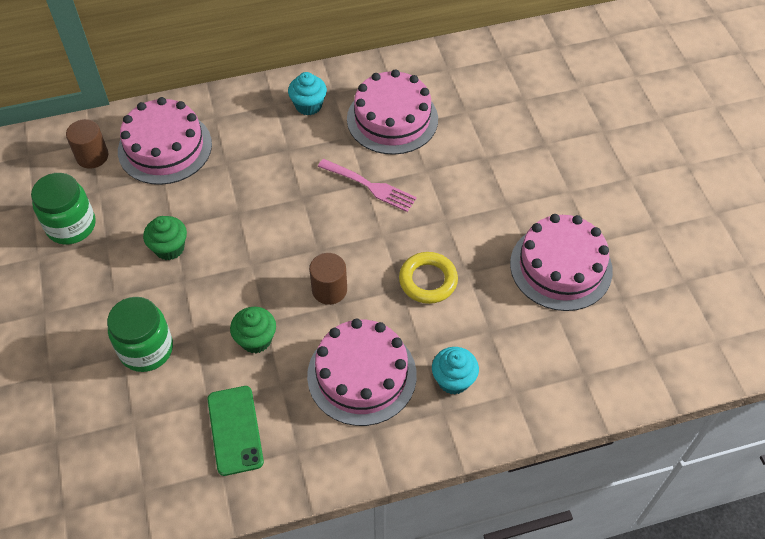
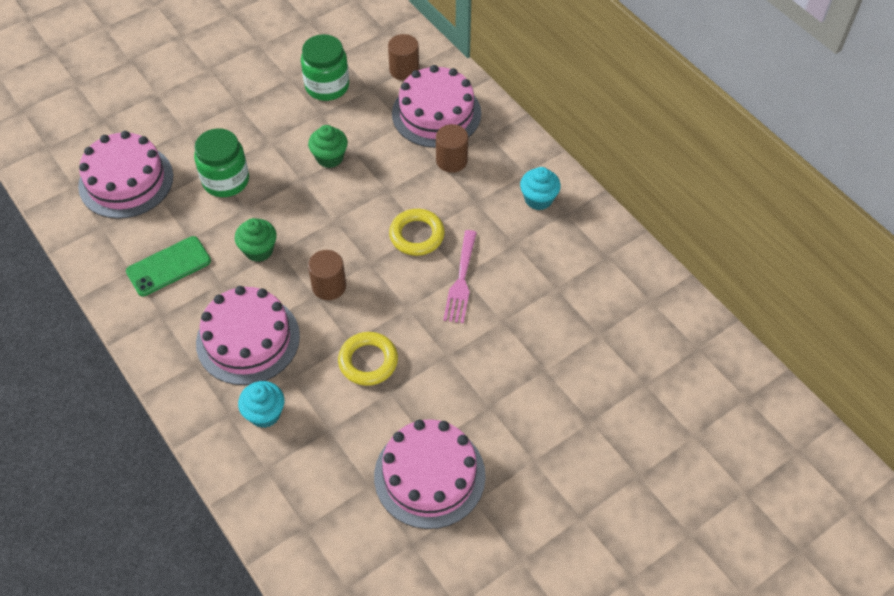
camera: 70 degrees right, 0 degrees up
pink cake [347,69,438,155] -> pink cake moved to [78,131,173,219]
none -> yellow ring [389,209,445,256]
none -> brown cylinder [436,124,468,173]

